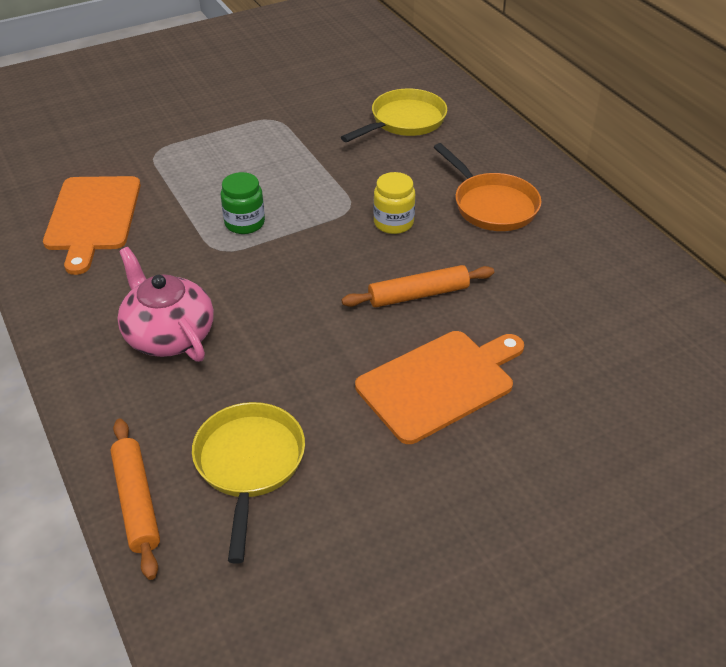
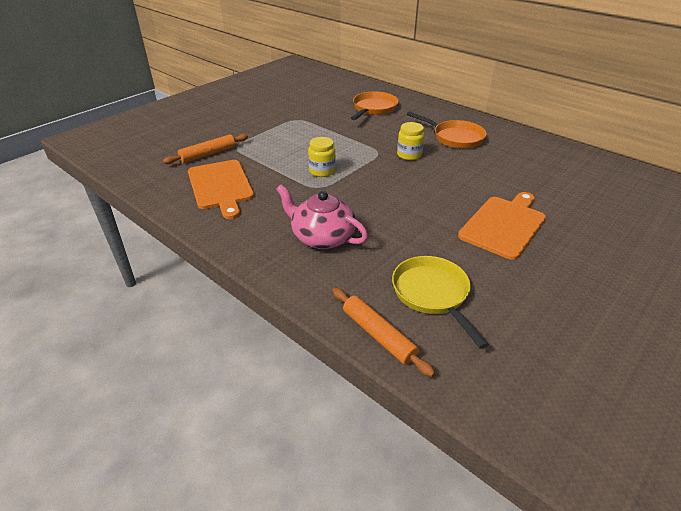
camera: 20 degrees left, 5 degrees down
green jar [221,172,265,234] -> yellow jar [308,137,336,177]
yellow pan [341,89,447,142] -> orange pan [351,91,398,120]
orange rolling pin [341,265,494,307] -> orange rolling pin moved to [163,134,248,164]

